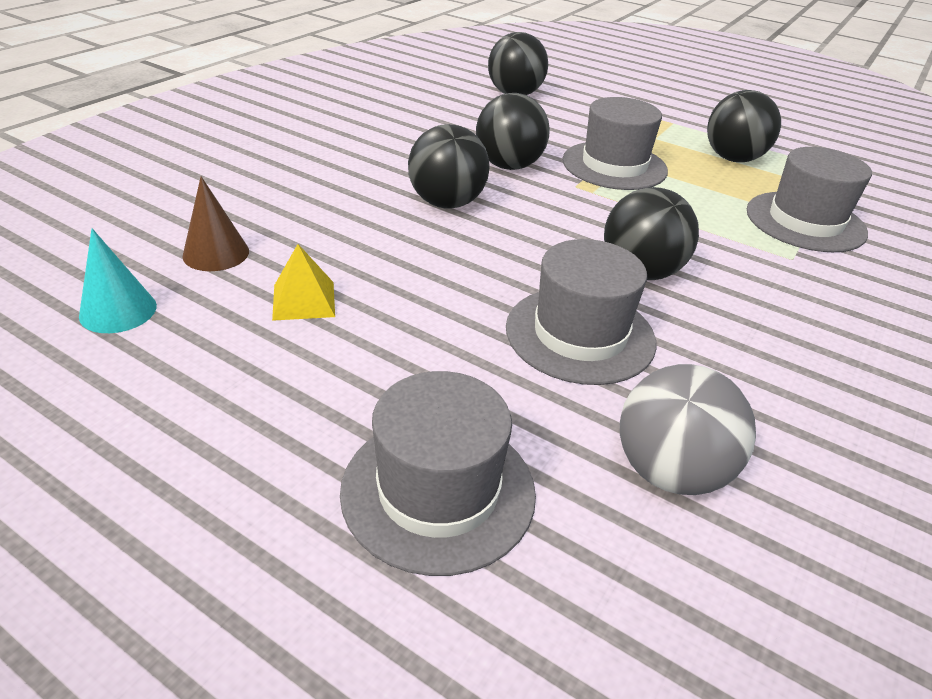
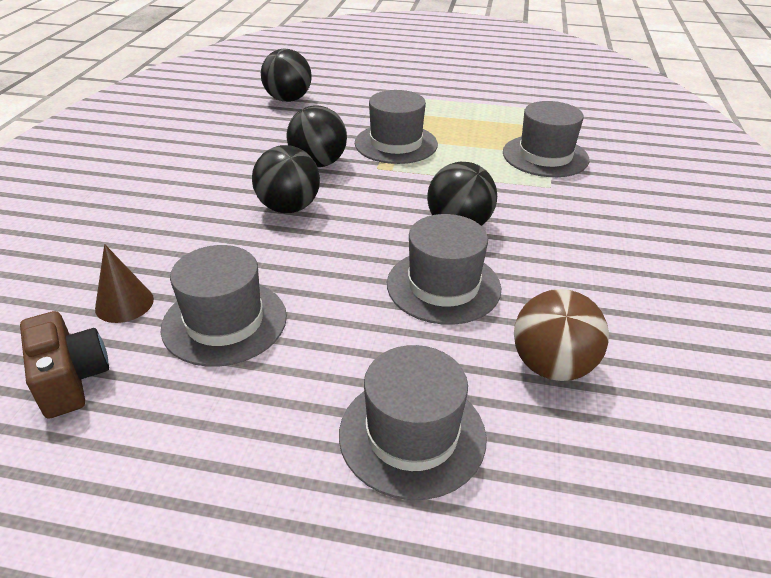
camera: 20 degrees left, 0 degrees up
turquoise cone [79,228,157,333] -> brown camera [20,311,109,419]
yellow pyramid [272,244,335,321] -> grey hat [161,245,287,367]
grey ball [620,364,756,495] -> brown ball [514,289,609,381]
black ball [707,90,781,162] -> none

